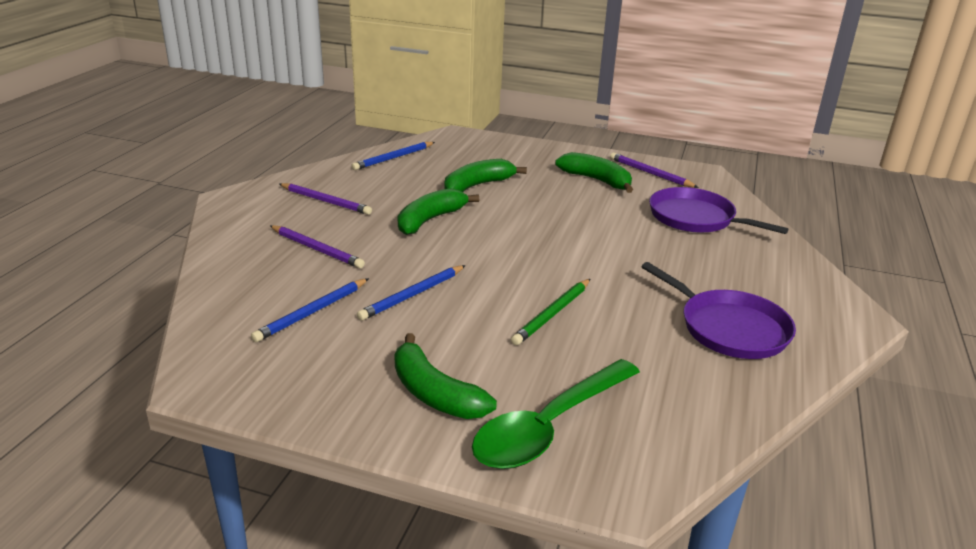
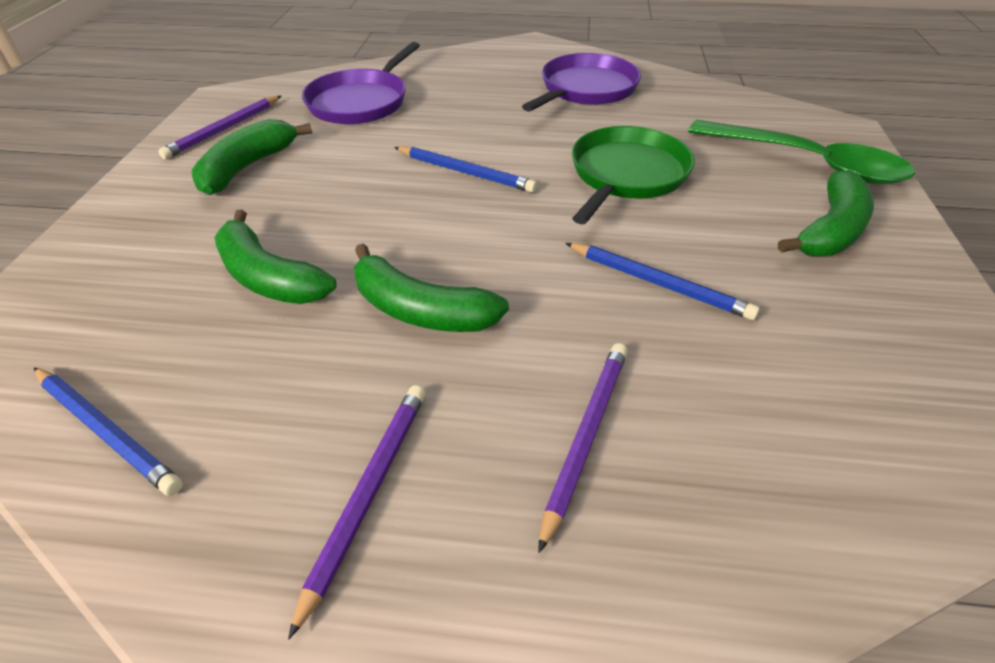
camera: 100 degrees left, 15 degrees up
blue pencil [251,278,369,342] -> blue pencil moved to [394,146,537,193]
green pencil [511,279,590,346] -> green pan [572,126,694,224]

